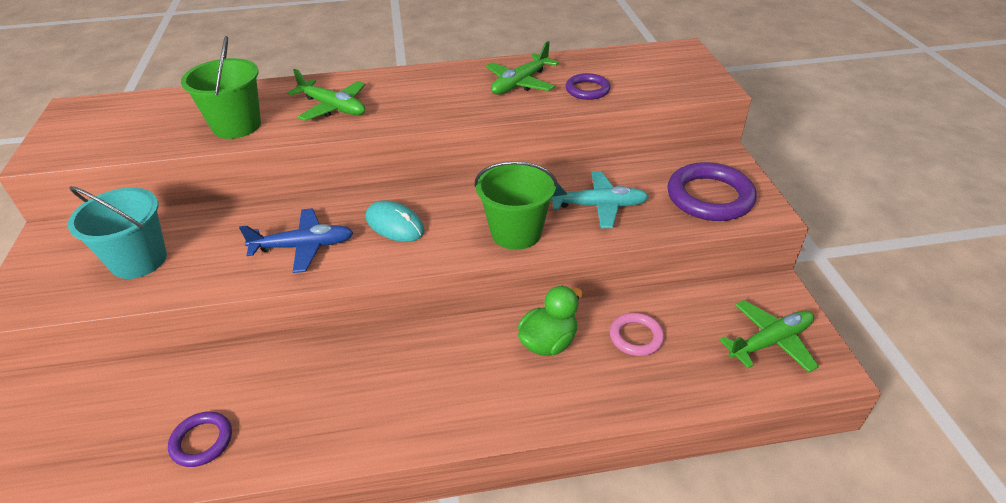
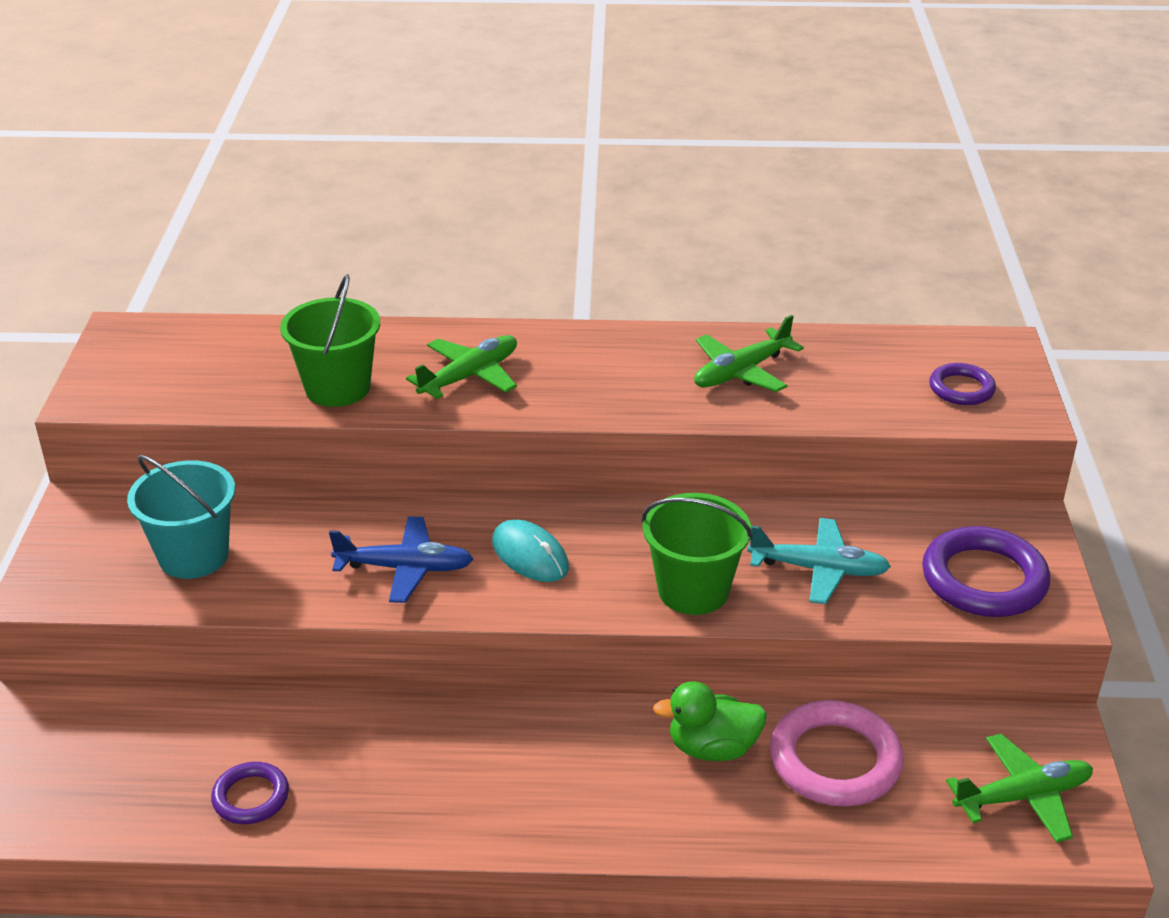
camera: 10 degrees right, 5 degrees down
green plane [288,69,366,121] -> green plane turned 90 degrees counterclockwise [406,335,517,399]
green duck [518,286,583,356] -> green duck turned 150 degrees counterclockwise [653,681,767,761]
purple ring [566,73,611,100] -> purple ring moved to [929,363,996,405]
pink ring [610,313,664,356] -> pink ring [770,700,904,807], size x1.77

